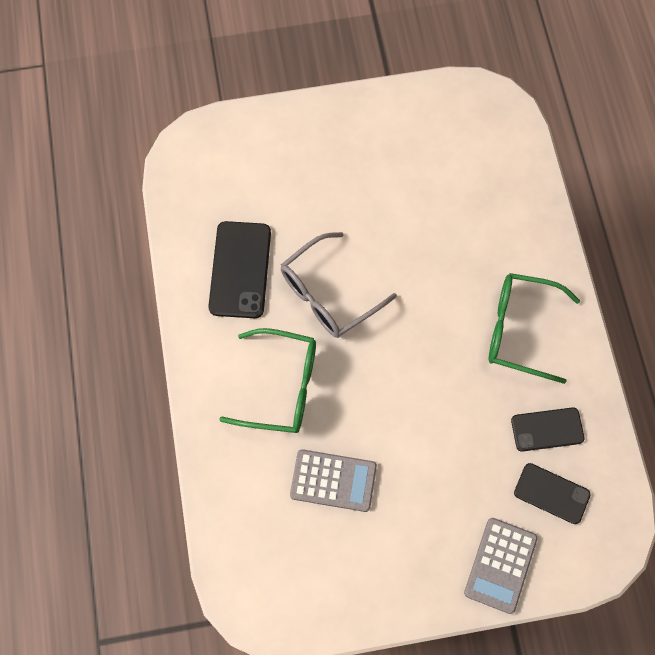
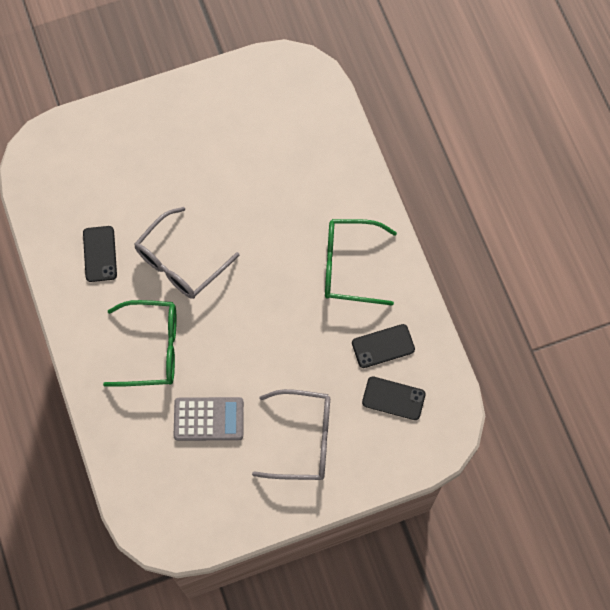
camera: 10 degrees left, 0 degrees up
black phone [208,221,271,318] -> black phone [83,226,117,282], size x0.64
grey calculator [464,518,538,614] -> none
none -> grey glasses [252,389,330,480]

